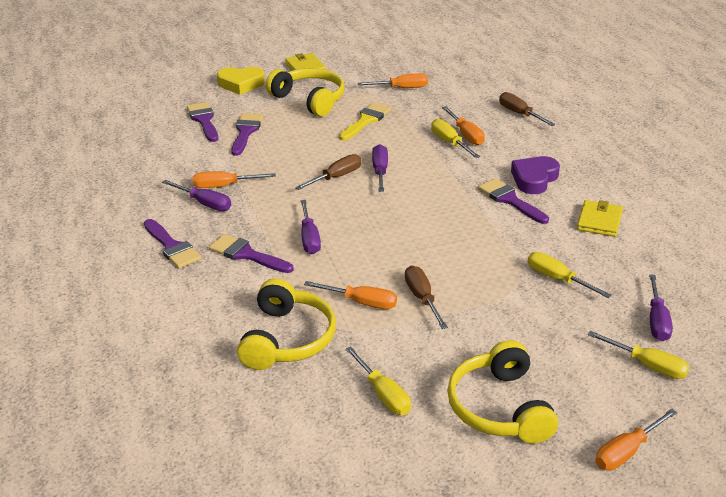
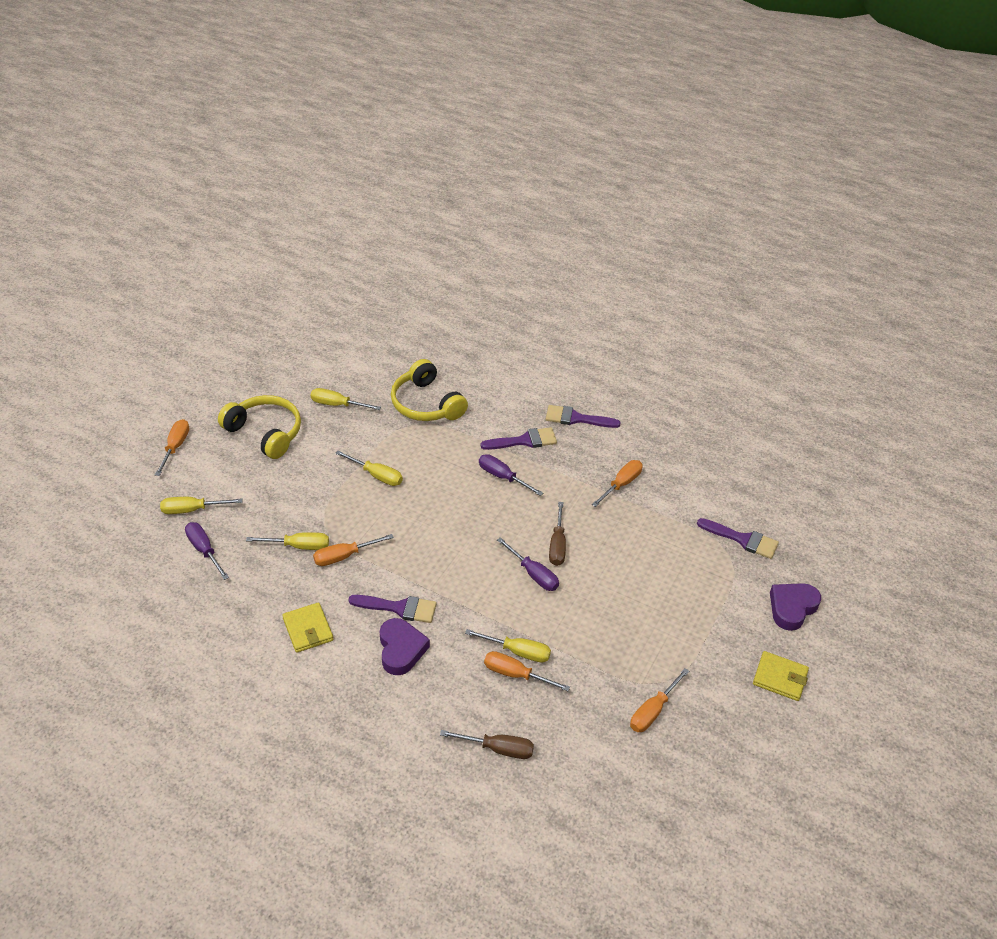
camera: 135 degrees right, 10 degrees up
purple screwdriver [162,180,231,211] -> none
yellow heart [217,67,265,95] -> purple heart [770,583,821,631]
purple brush [231,113,263,156] -> none
yellow headphones [266,68,345,116] -> none
orange screwdriver [304,281,397,309] -> orange screwdriver moved to [313,534,394,566]
yellow brush [339,103,391,141] -> none
brown screwdriver [405,266,448,329] -> yellow screwdriver [335,451,403,486]

